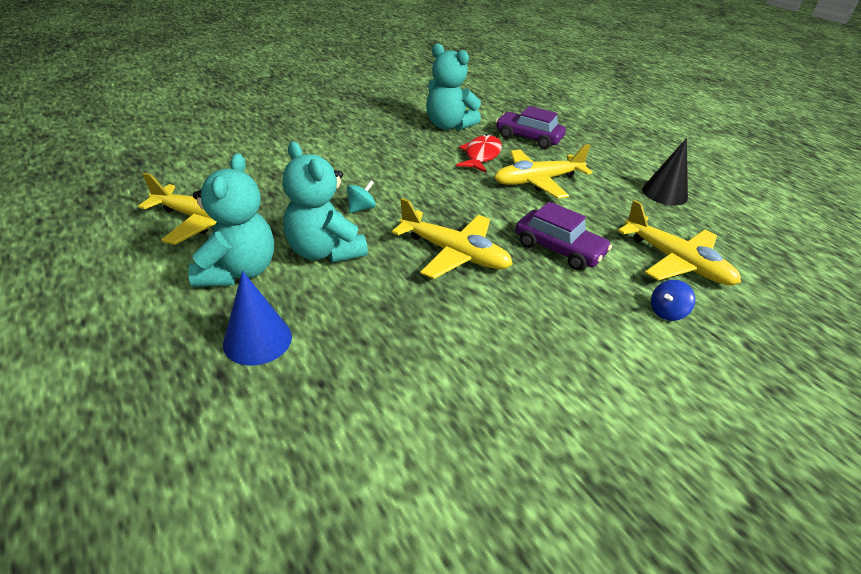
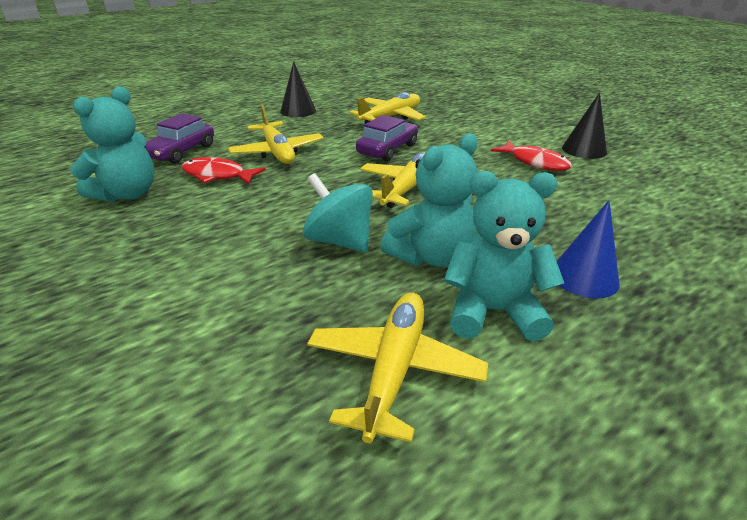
camera: 90 degrees left, 5 degrees down
turquoise spinning top [347,180,376,213] -> turquoise spinning top [303,173,373,252], size x1.97
blue spinning top [651,280,695,321] -> none
none -> red fish [491,140,572,171]
none -> black cone [562,92,607,159]

